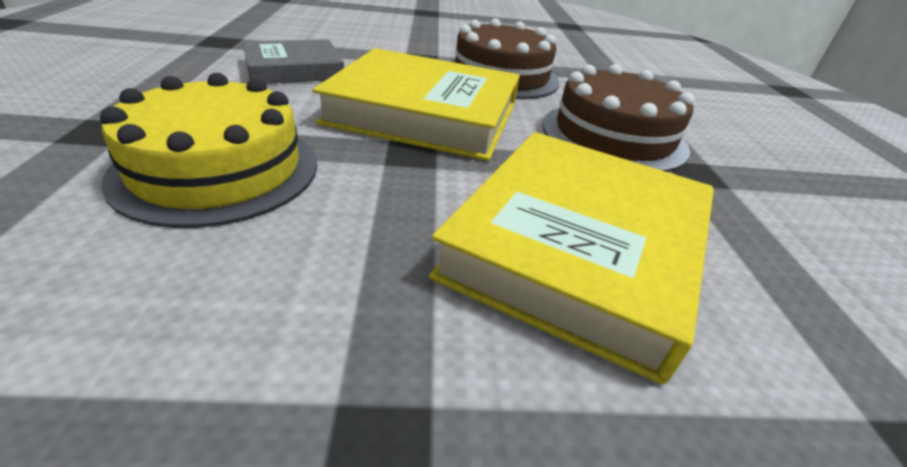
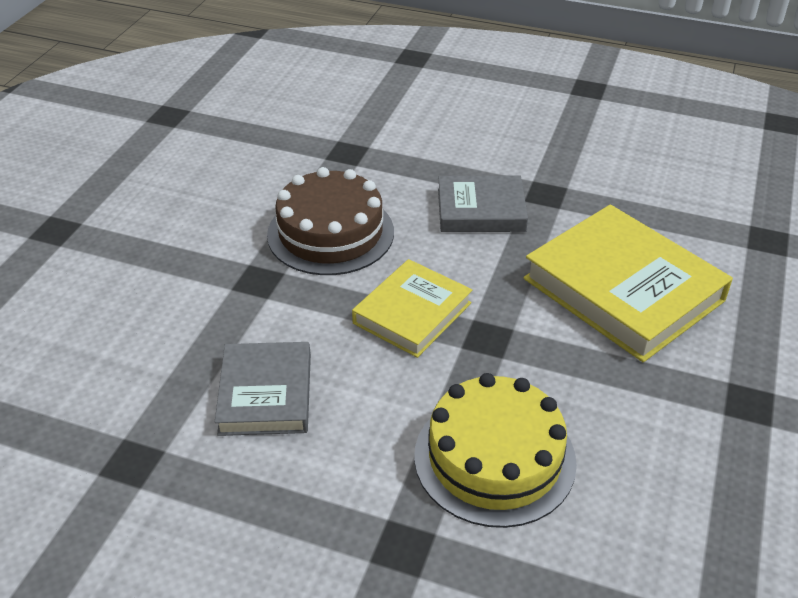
camera: 65 degrees left, 5 degrees up
yellow book [313,48,520,161] -> yellow book [352,259,472,358], size x0.60
brown cake [542,64,695,172] -> grey book [438,176,528,232]

